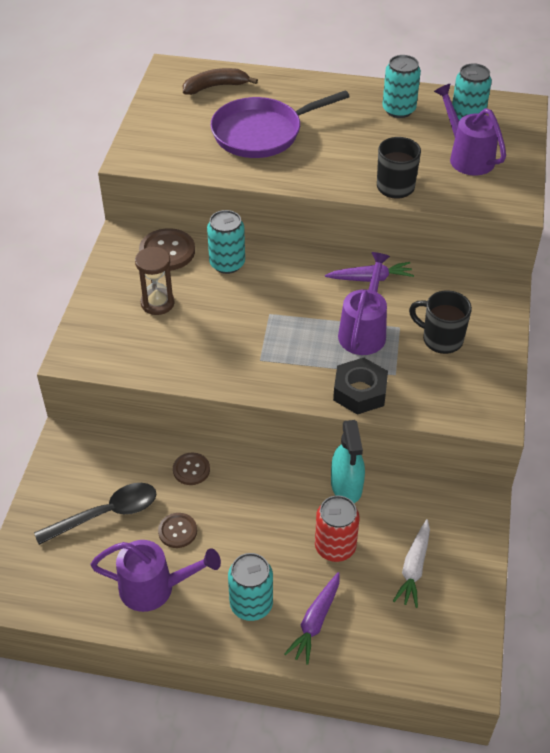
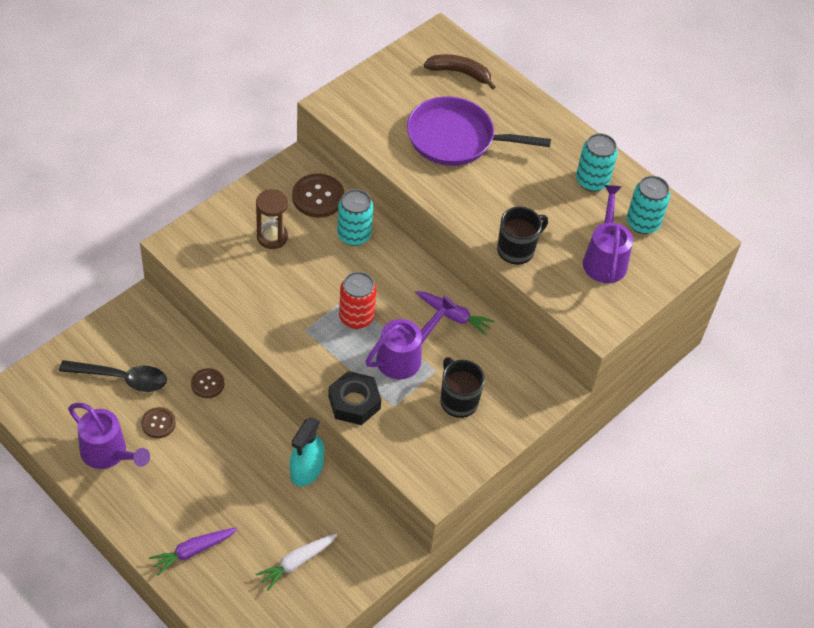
camera: 30 degrees right, 5 degrees up
turquoise can [228,553,273,621] -> none
red can [315,495,360,562] -> red can moved to [339,272,377,329]

